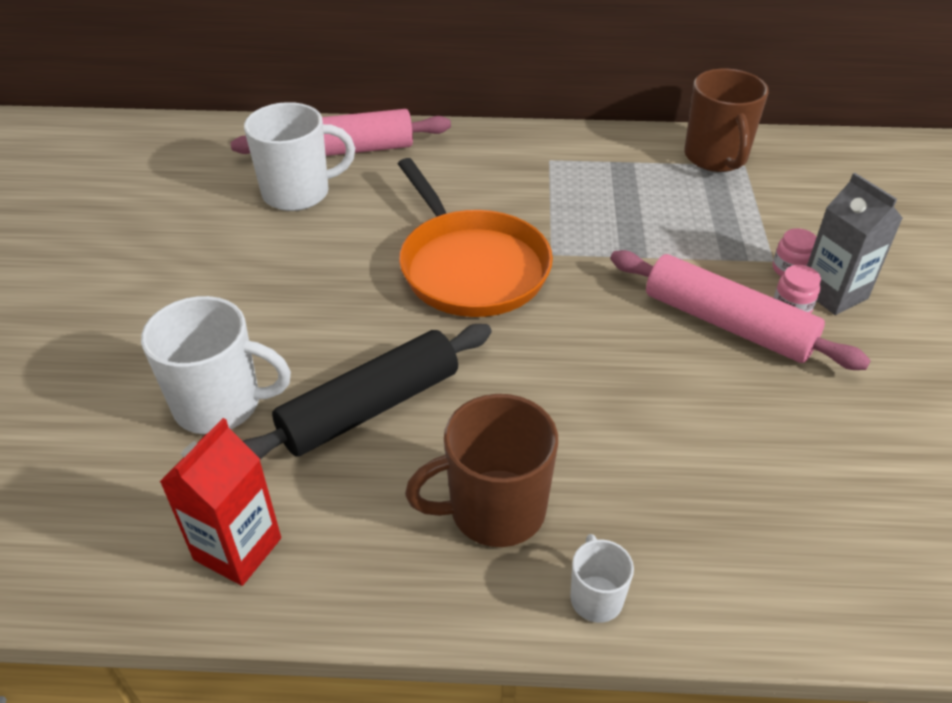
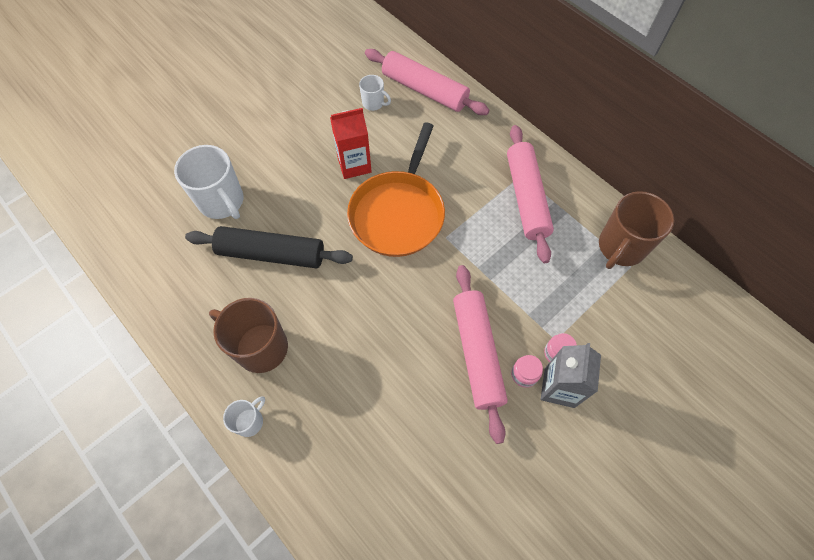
camera: 45 degrees right, 20 degrees up
red carton [160,418,281,586] -> red carton moved to [330,108,372,179]
white mug [244,102,355,211] -> white mug [359,75,391,111], size x0.51
none -> pink rolling pin [507,125,554,263]

